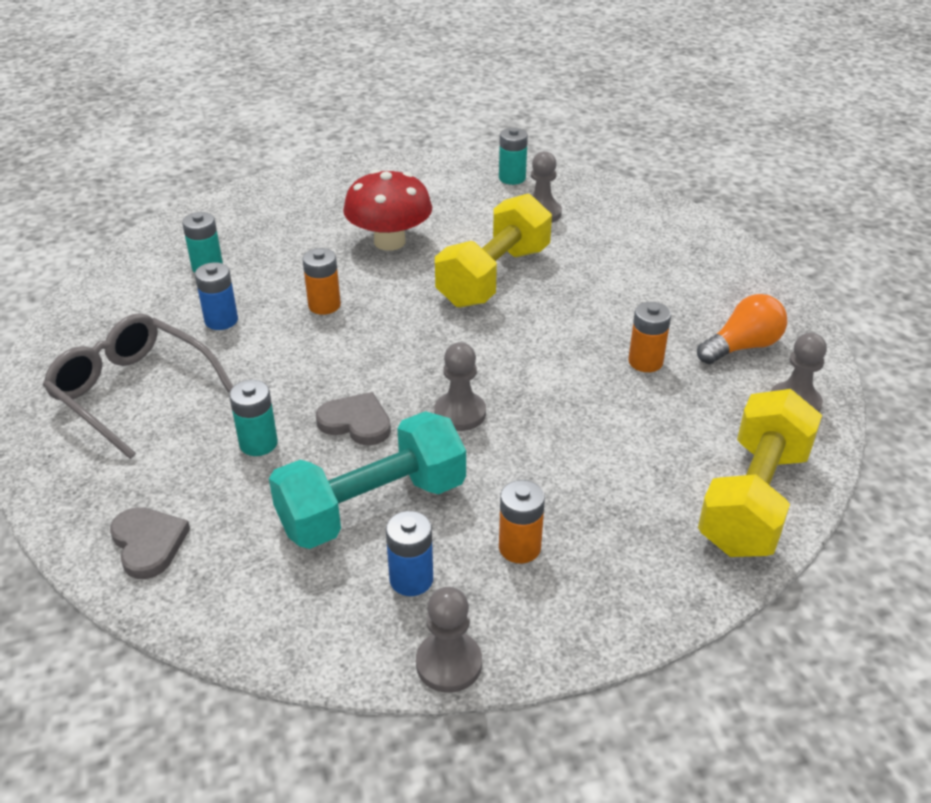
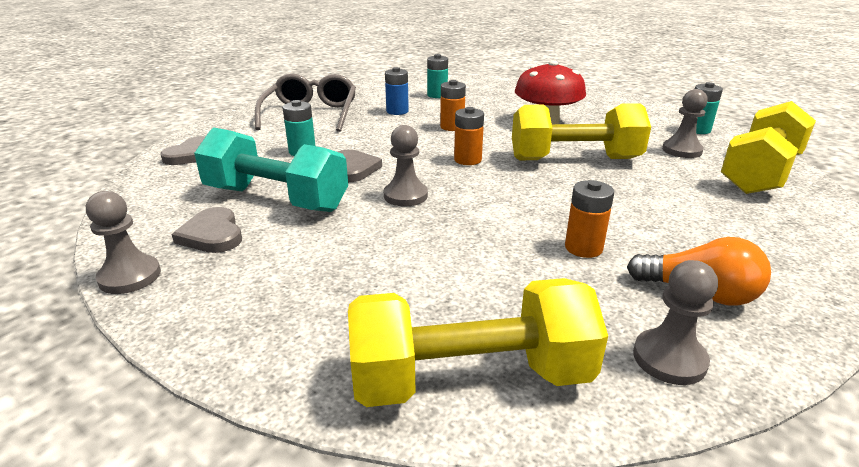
camera: 55 degrees right, 10 degrees down
blue battery [386,511,433,596] -> grey heart [171,207,242,253]
orange battery [499,480,545,563] -> orange battery moved to [454,107,484,165]
none -> yellow dumbbell [721,101,816,194]

